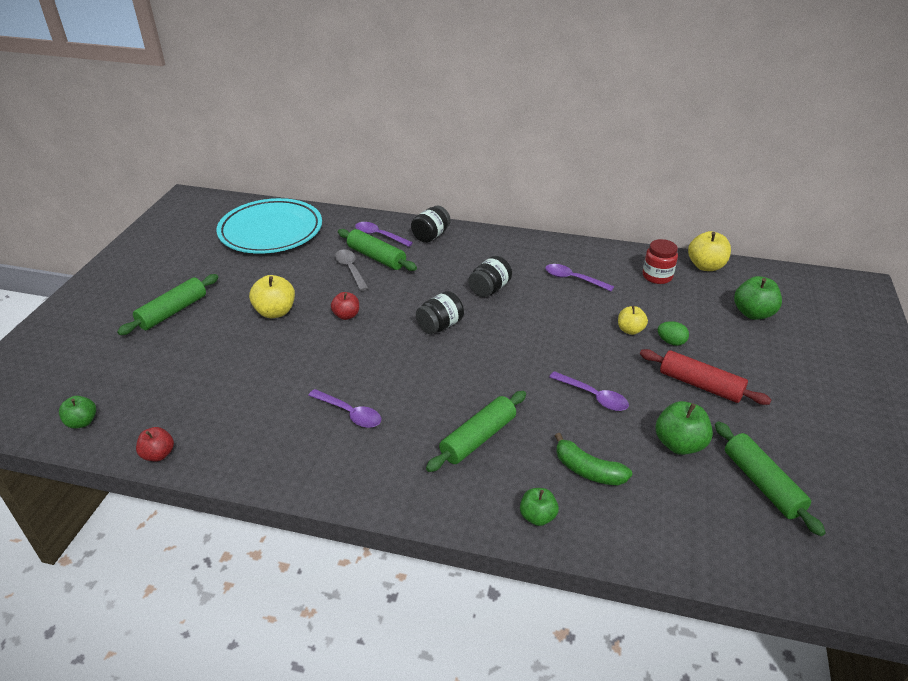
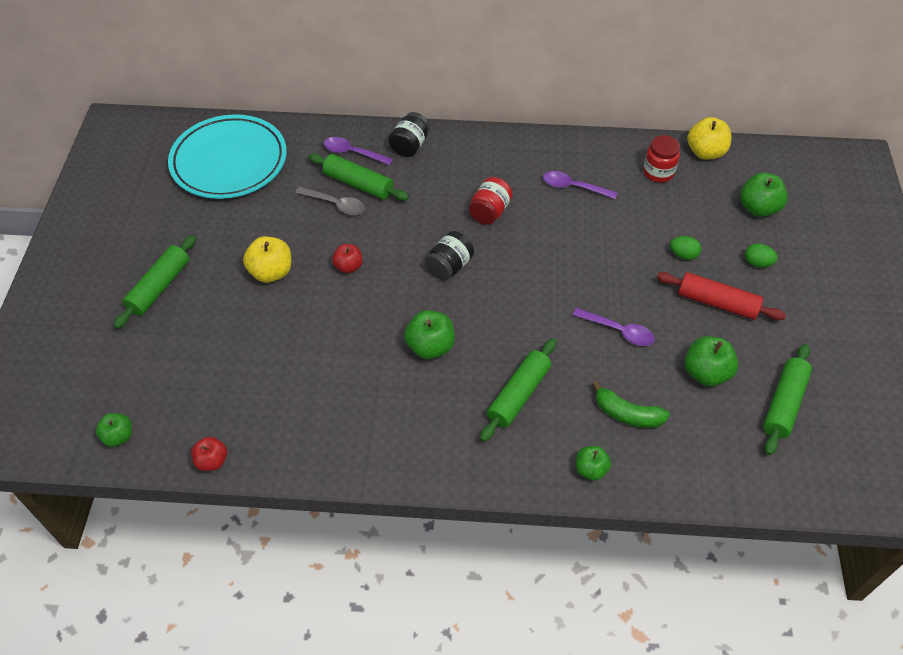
camera: 10 degrees left, 15 degrees up
purple spoon [308,389,381,428] -> none
grey spoon [335,249,368,291] -> grey spoon turned 150 degrees clockwise [295,186,365,215]
black jar [468,256,512,297] -> red jar [469,177,513,225]
yellow apple [618,306,648,335] -> none
green rolling pin [715,421,826,536] -> green rolling pin turned 60 degrees clockwise [763,344,812,455]
none -> green apple [404,310,455,359]
none -> green egg [745,243,778,267]

